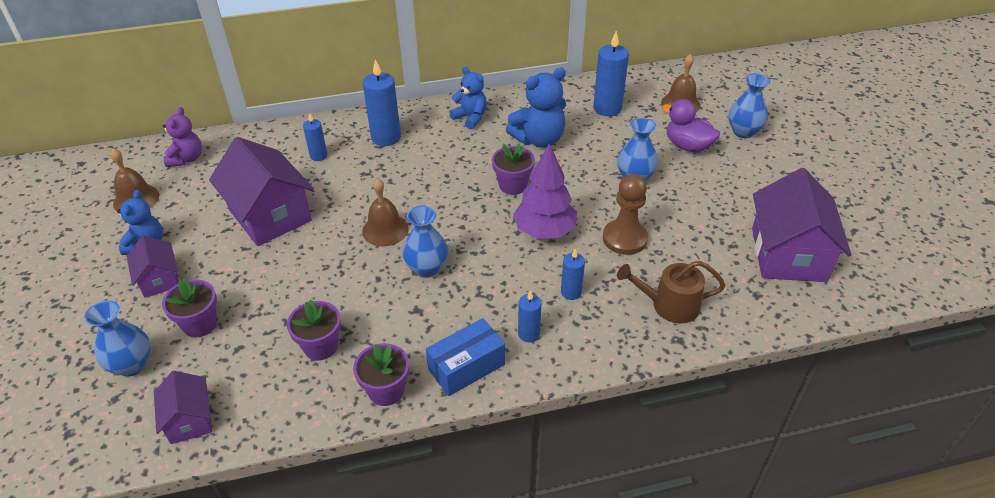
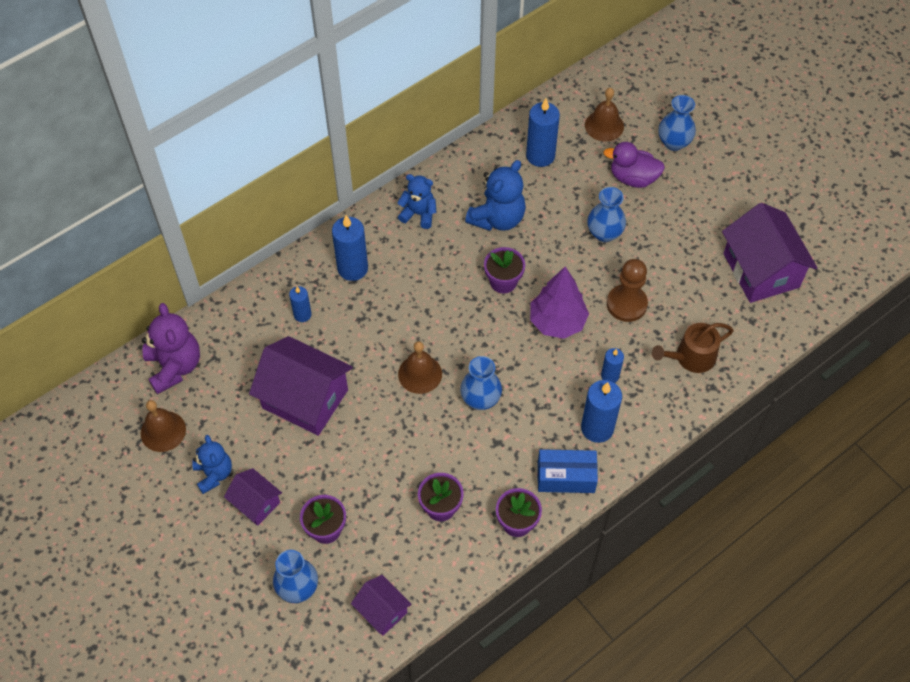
camera: 25 degrees left, 15 degrees up
purple teddy bear [163,107,202,167] -> purple teddy bear [142,303,200,394], size x1.53
blue box [426,318,505,396] -> blue box turned 60 degrees clockwise [538,449,598,493]
blue candle [518,290,541,342] -> blue candle [581,380,622,443], size x1.75

